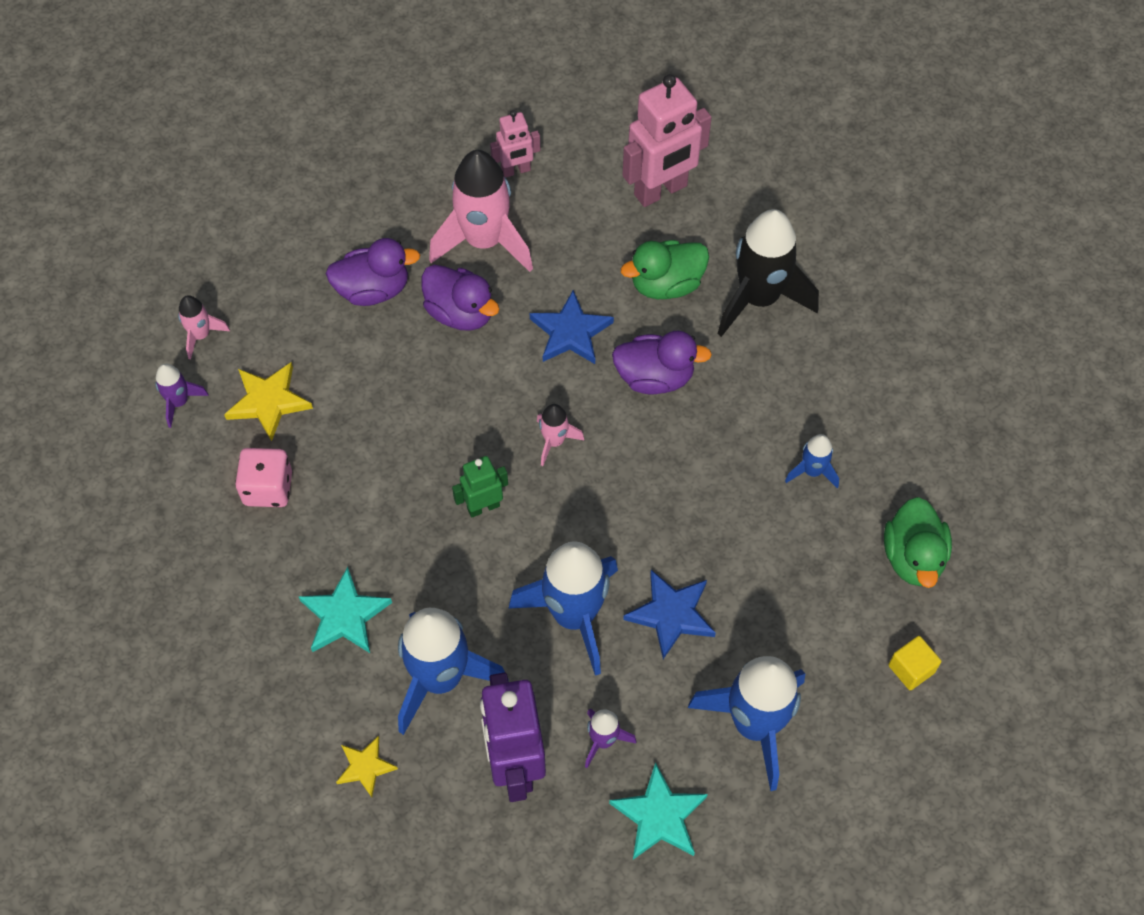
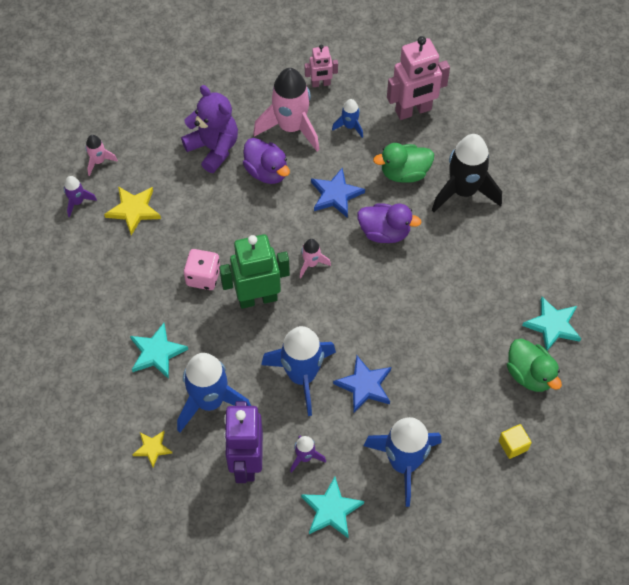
camera: 10 degrees right, 0 degrees up
pink dice [235,448,292,507] -> pink dice moved to [184,249,220,290]
purple duck [326,238,420,306] -> purple teddy bear [181,85,238,173]
green robot [452,456,508,518] -> green robot [219,234,290,309], size x1.85
blue rocket [785,434,839,488] -> blue rocket moved to [332,99,363,138]
green duck [884,497,952,588] -> green duck turned 45 degrees counterclockwise [507,339,562,392]
none -> turquoise star [522,297,581,351]

